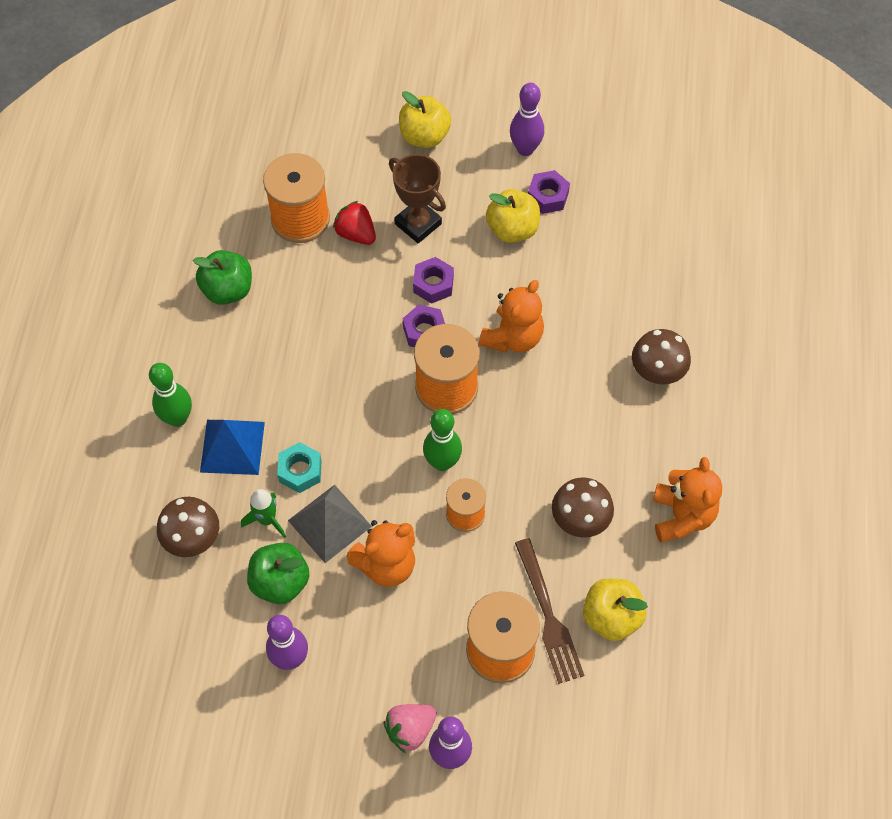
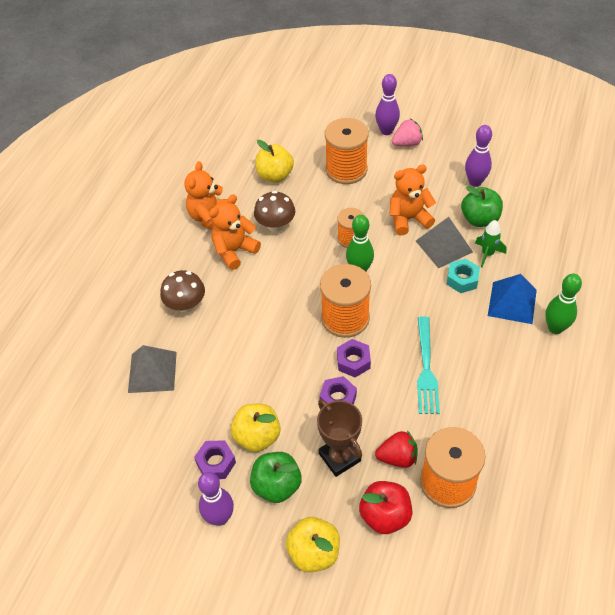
camera: 165 degrees left, 10 degrees down
brown mushroom [157,497,219,557] -> none
green apple [193,250,252,305] -> green apple moved to [250,452,302,503]
red strawberry [333,201,376,245] -> red strawberry turned 60 degrees counterclockwise [375,431,418,468]
orange teddy bear [479,280,544,353] -> orange teddy bear moved to [209,194,261,270]
brown fork [515,538,584,684] -> none
none -> grey pyramid [128,345,177,393]
none -> red apple [359,481,413,534]
none -> turquoise fork [417,316,440,414]

